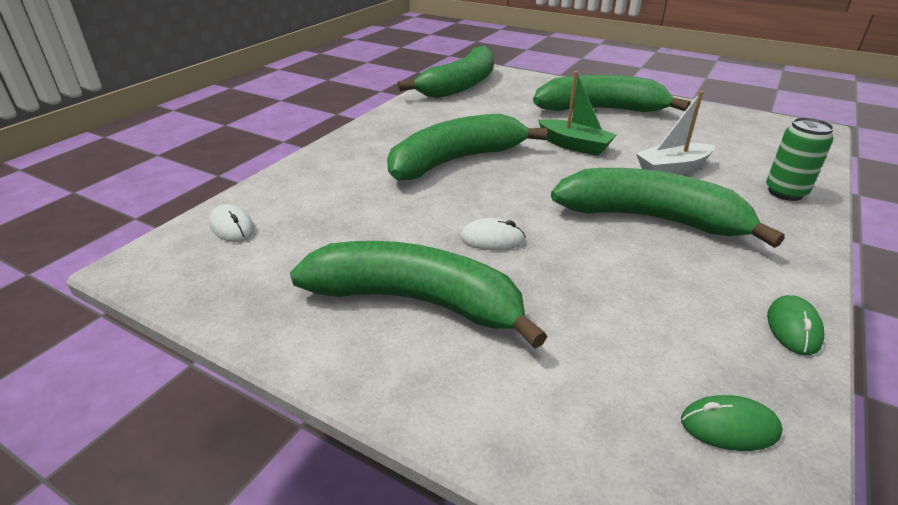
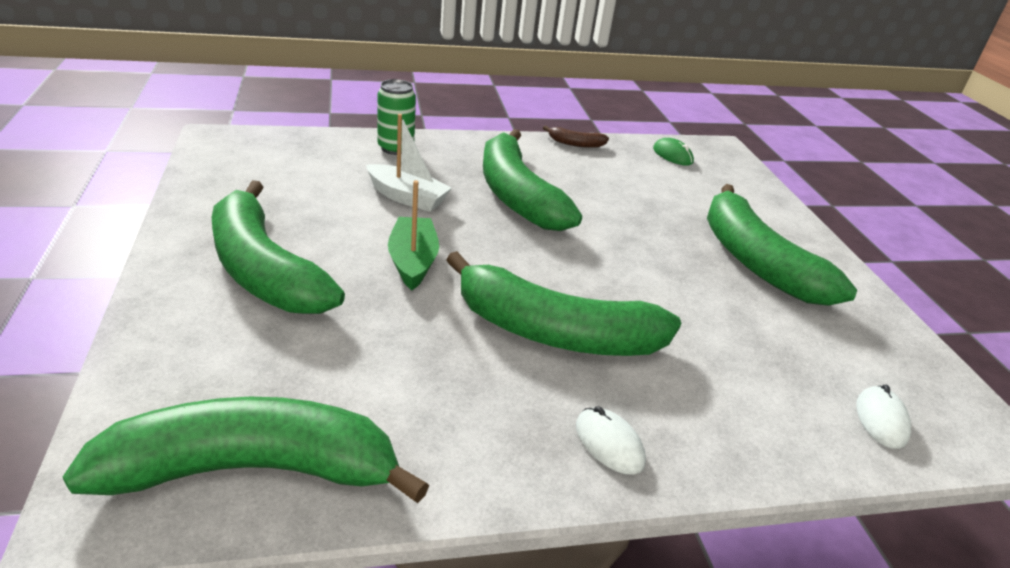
camera: 135 degrees left, 0 degrees up
white mouse [460,218,526,250] -> white mouse moved to [576,406,646,475]
green mouse [767,295,824,355] -> brown banana [543,126,609,148]

